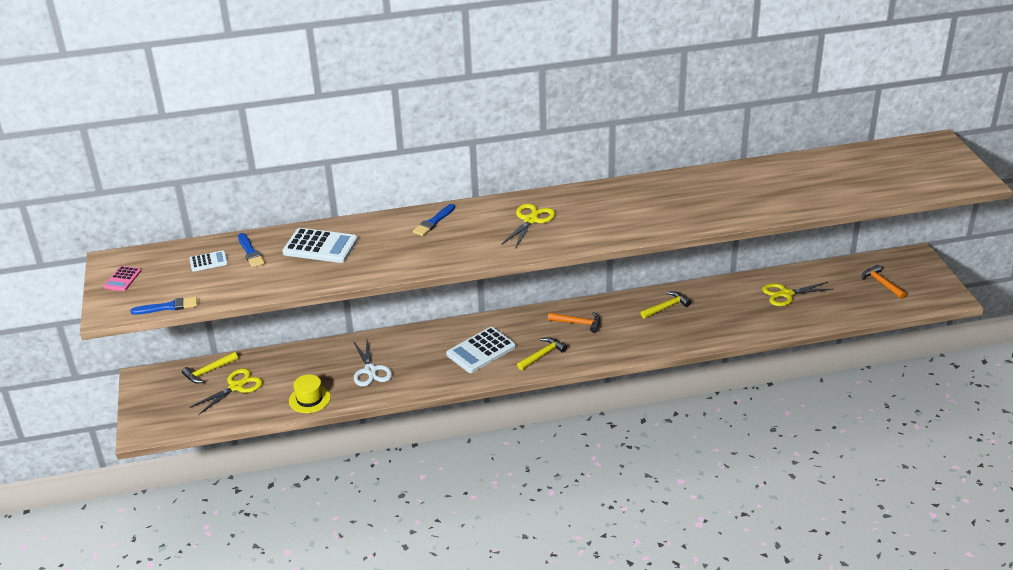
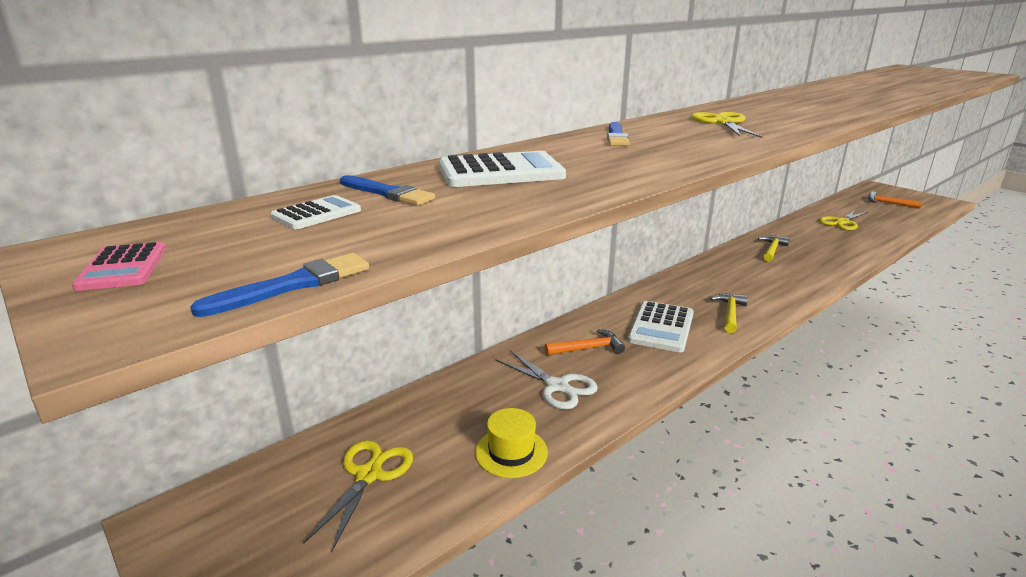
camera: 30 degrees left, 10 degrees down
yellow hammer [182,352,238,383] -> none
orange hammer [548,312,600,333] -> orange hammer moved to [545,329,625,355]

